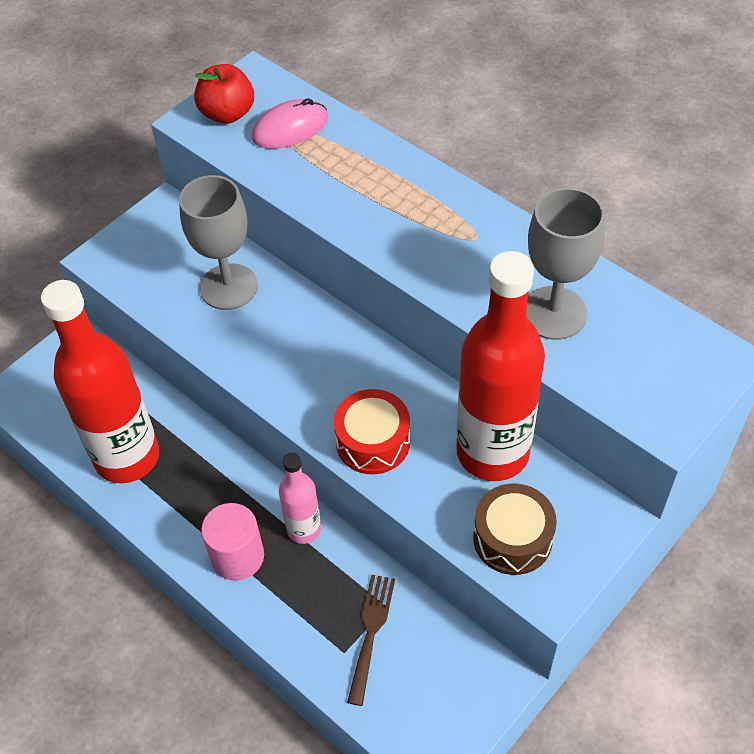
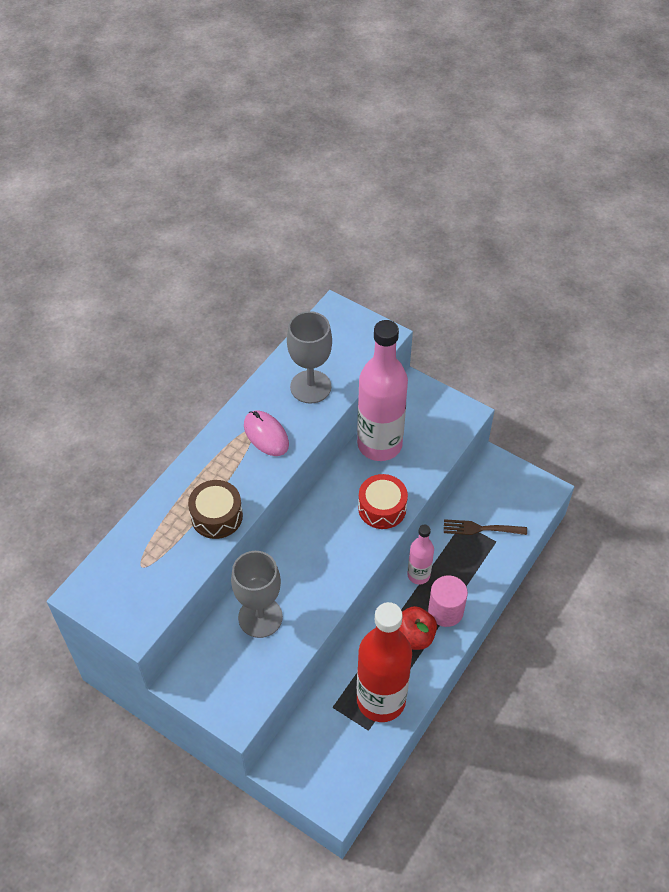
camera: 100 degrees left, 0 degrees up
red apple [194,64,254,124] -> red apple moved to [399,606,437,650]
pink mouse [251,98,328,149] -> pink mouse moved to [244,411,289,456]
red bottle [456,251,545,481] -> pink bottle [357,320,408,461]
brown drum [473,484,557,575] -> brown drum moved to [188,480,243,539]

